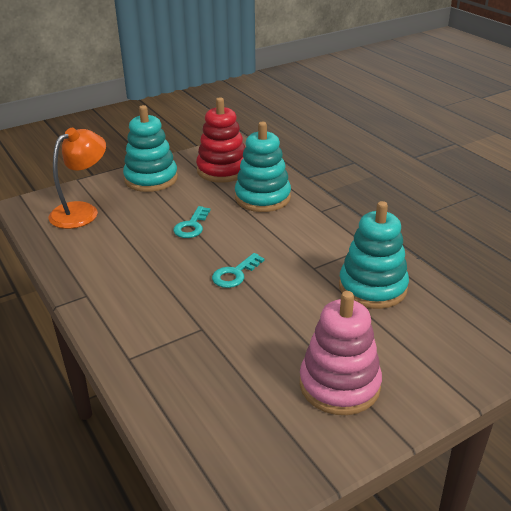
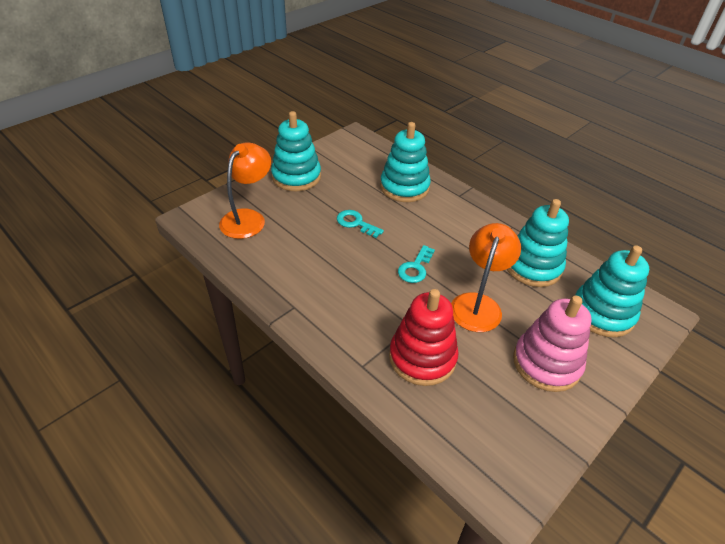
camera: 15 degrees left, 10 degrees up
turquoise key [174,206,210,238] -> turquoise key turned 120 degrees clockwise [337,210,384,238]
red stacking toy [196,97,245,183] -> red stacking toy moved to [389,289,458,386]
none -> orange lamp [451,223,521,332]
none -> turquoise stacking toy [575,245,649,337]

